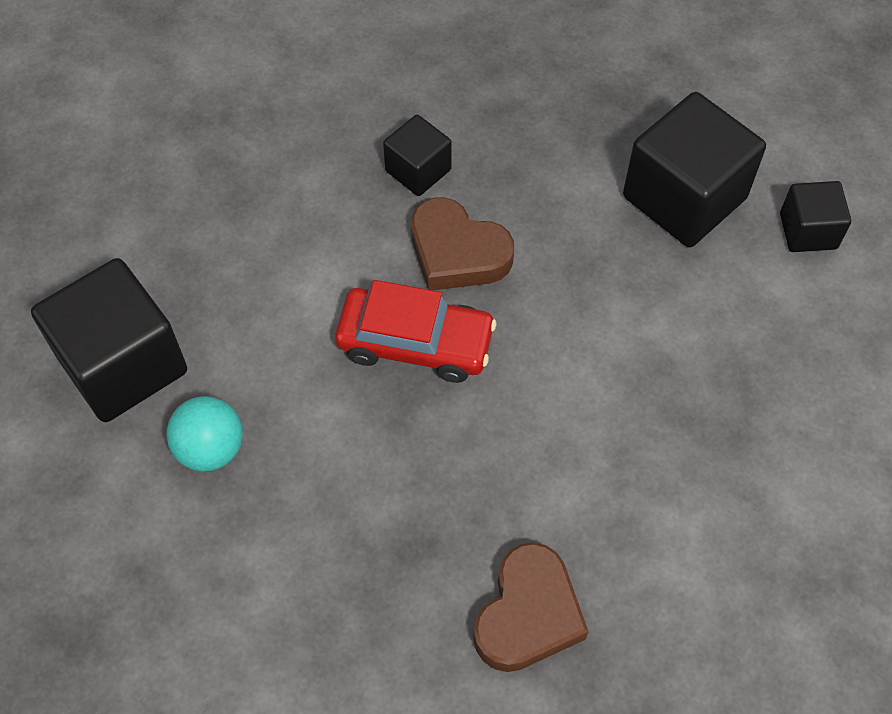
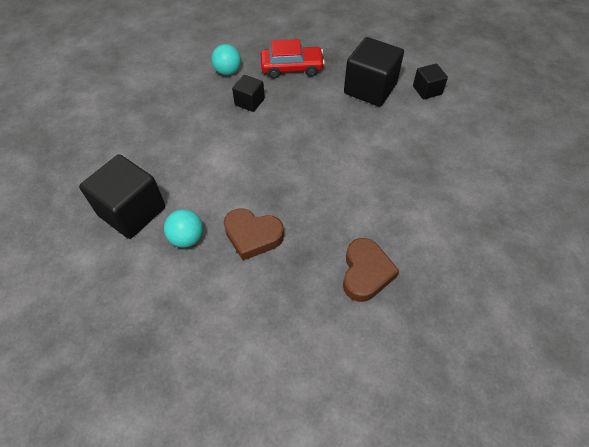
camera: 15 degrees left, 5 degrees down
red car [335,280,496,383] -> red car moved to [261,39,325,78]
brown heart [411,197,514,290] -> brown heart moved to [224,208,284,261]
none -> turquoise ball [211,44,241,75]

